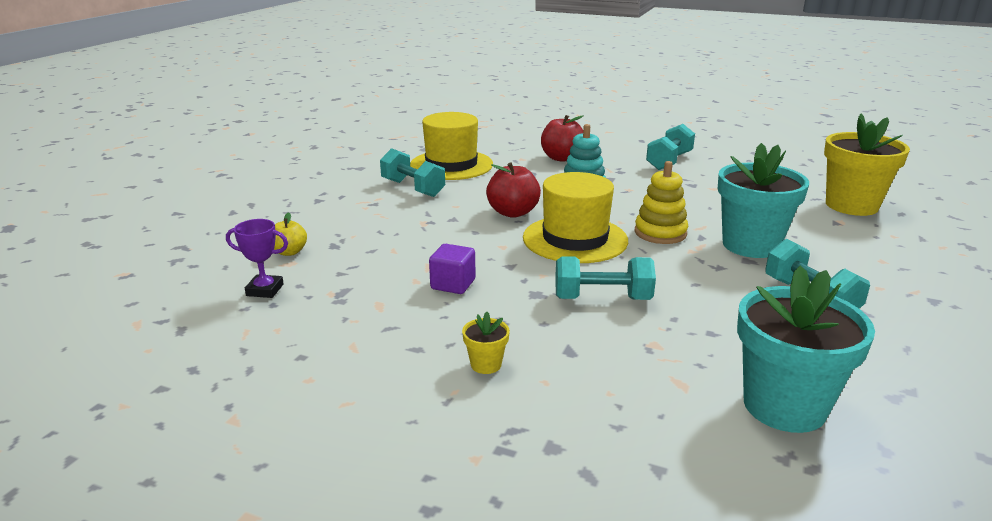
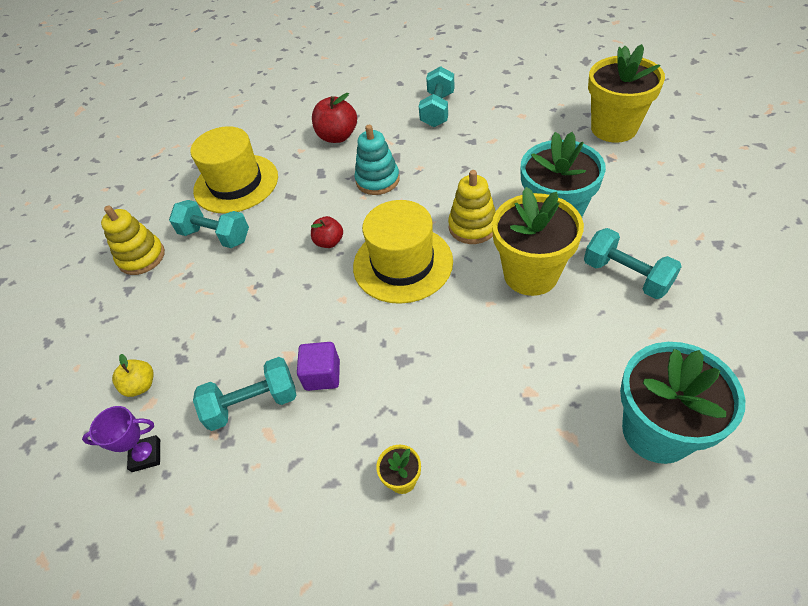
camera: 15 degrees left, 25 degrees up
red apple [486,162,541,218] -> red apple [311,216,343,248], size x0.61
turquoise dumbbell [555,256,656,300] -> turquoise dumbbell moved to [193,357,297,431]
none -> yellow stacking toy [101,206,165,275]
none -> yellow flower pot [492,187,584,296]

